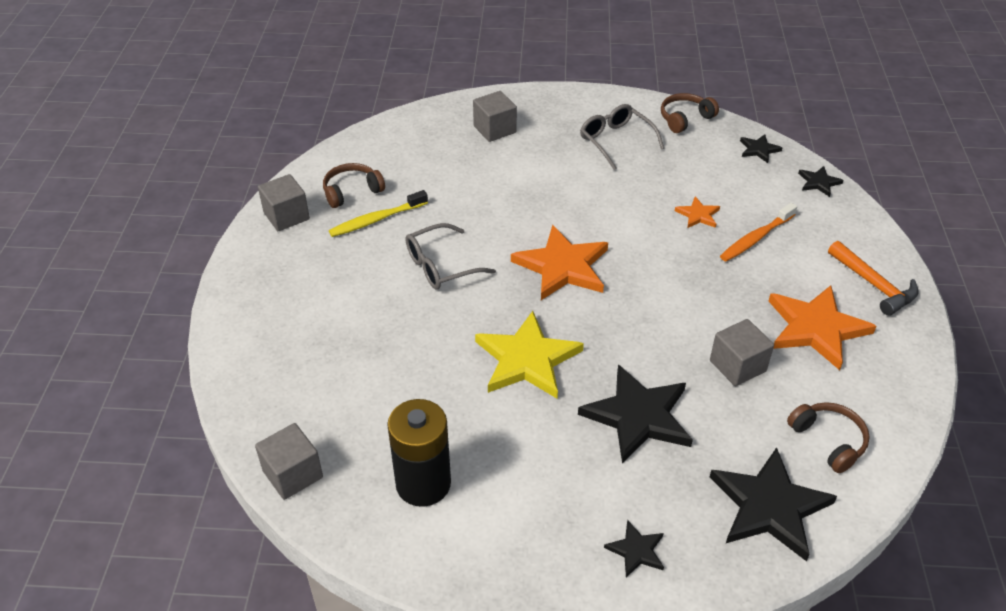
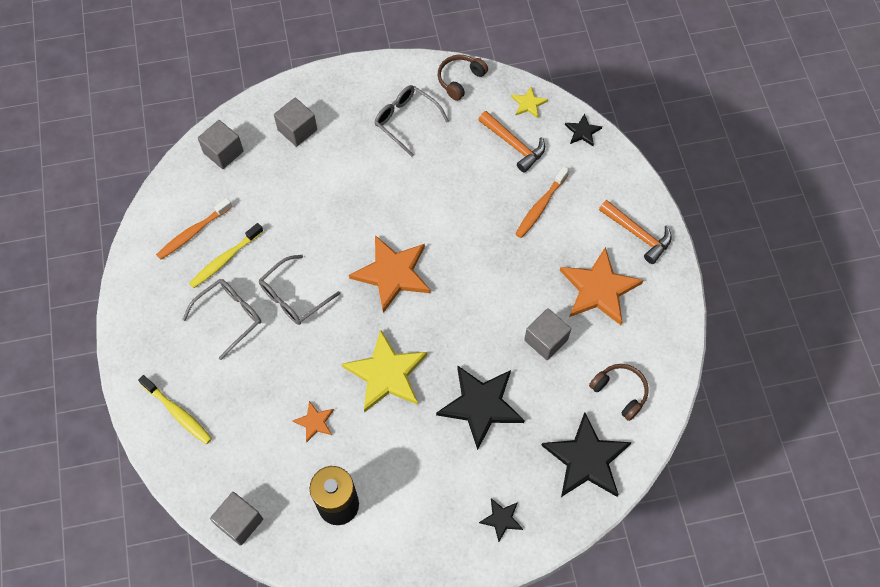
camera: 15 degrees left, 20 degrees up
grey cube [258,174,310,231] -> grey cube moved to [198,120,244,169]
brown headphones [323,163,385,208] -> orange toothbrush [156,198,232,260]
orange star [675,196,720,228] -> orange star moved to [292,401,334,442]
black star [740,134,782,163] -> yellow star [511,87,548,118]
none -> yellow toothbrush [138,375,212,444]
none -> grey glasses [182,279,261,360]
none -> orange hammer [478,111,545,173]

